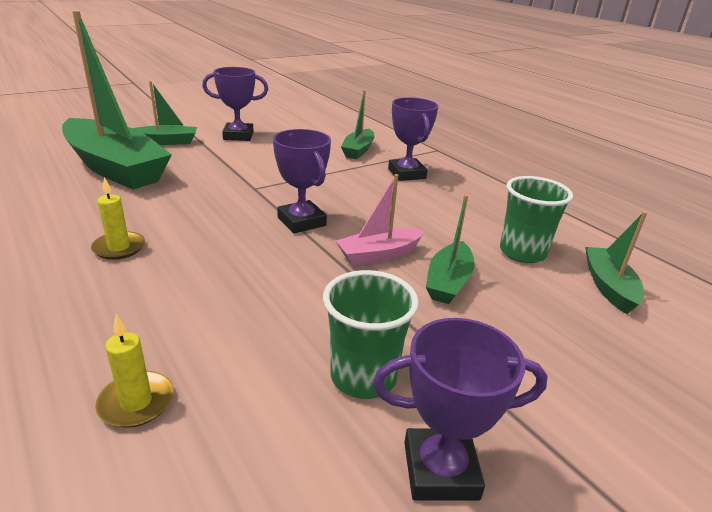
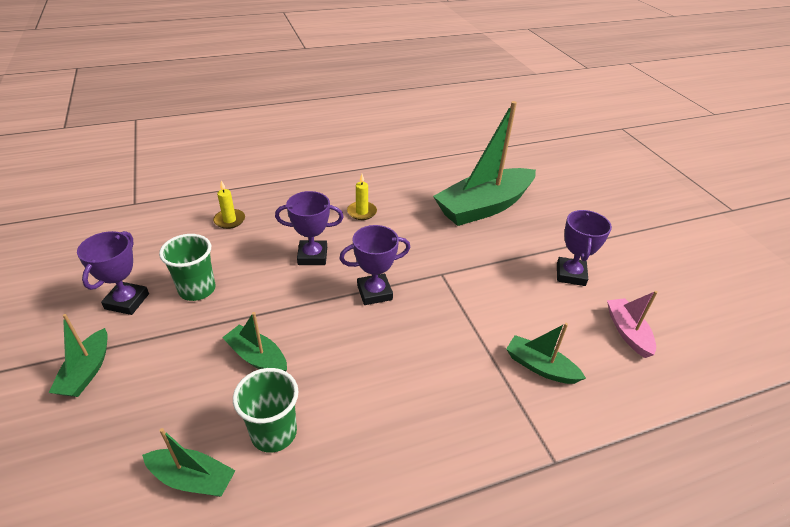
camera: 105 degrees right, 10 degrees up
green boat [133,81,197,145] -> green boat moved to [48,314,108,397]
pink boat [336,174,425,266] -> pink boat moved to [607,291,658,358]
purple trophy [388,97,438,181] -> purple trophy moved to [275,191,344,265]

